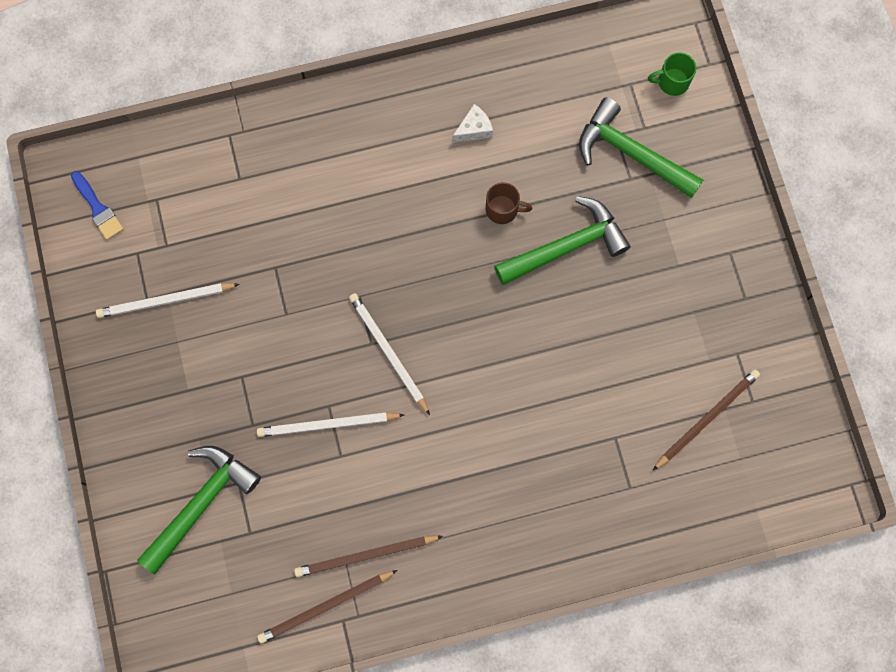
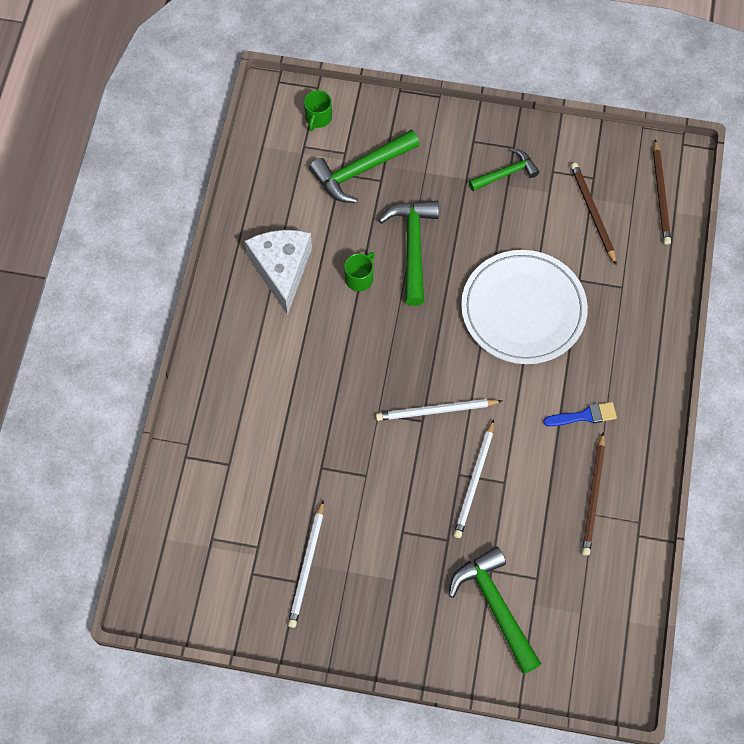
camera: 65 degrees left, 10 degrees down
blue brush [71,171,124,240] -> blue brush moved to [543,402,617,426]
brown pencil [257,570,398,644] -> brown pencil moved to [653,139,671,245]
white cheese [452,104,493,143] -> white cheese [245,230,312,315], size x2.19
brown mug [485,182,532,224] -> green mug [344,252,375,291]
none -> white plate [461,250,588,364]
none -> green hammer [469,148,539,191]

